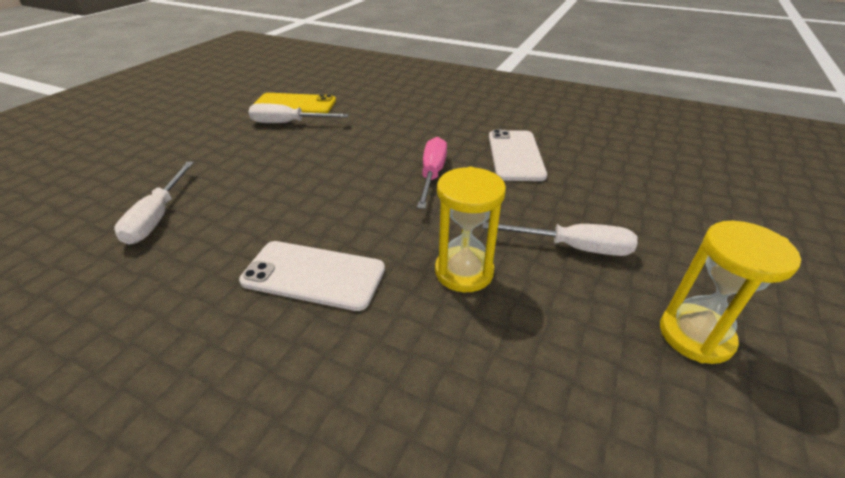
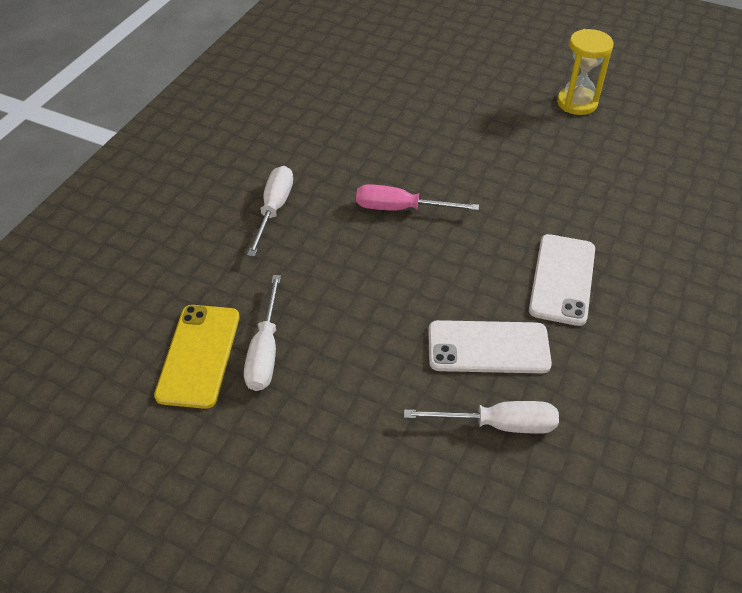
camera: 90 degrees left, 10 degrees up
yellow hourglass [435,167,506,292] -> none
white screwdriver [482,222,637,256] -> white screwdriver moved to [247,166,293,257]
white phone [489,130,547,181] -> white phone moved to [428,320,552,373]

